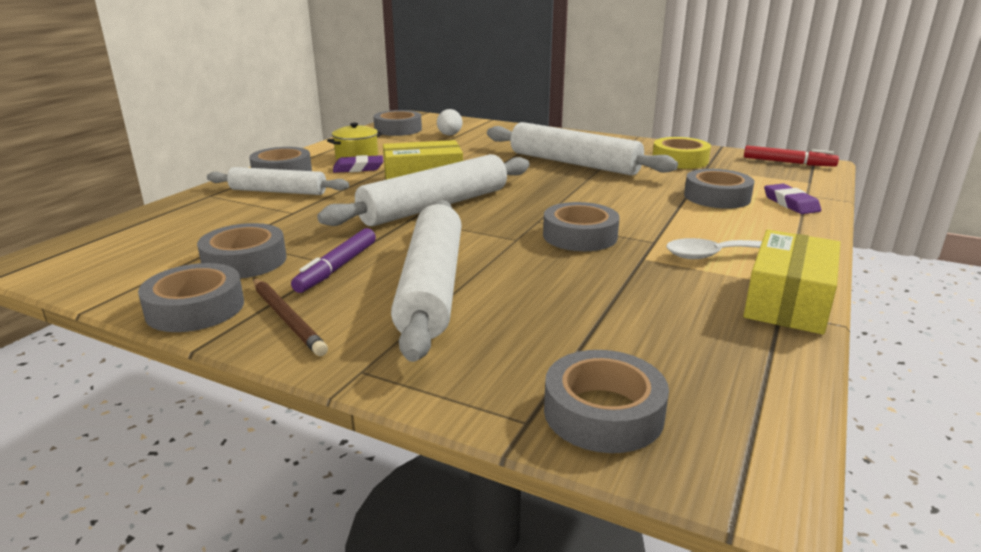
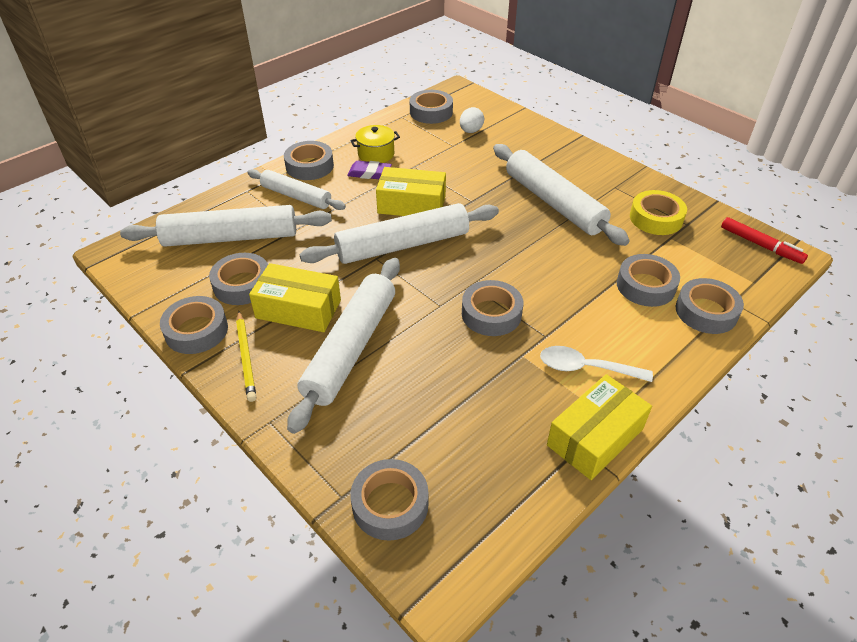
camera: 20 degrees right, 20 degrees up
brown pencil [253,278,328,356] -> yellow pencil [236,311,256,402]
purple marker [291,228,376,293] -> yellow box [249,263,341,332]
purple eraser [764,184,821,214] -> grey tape [676,278,744,334]
none -> white rolling pin [120,205,332,247]

